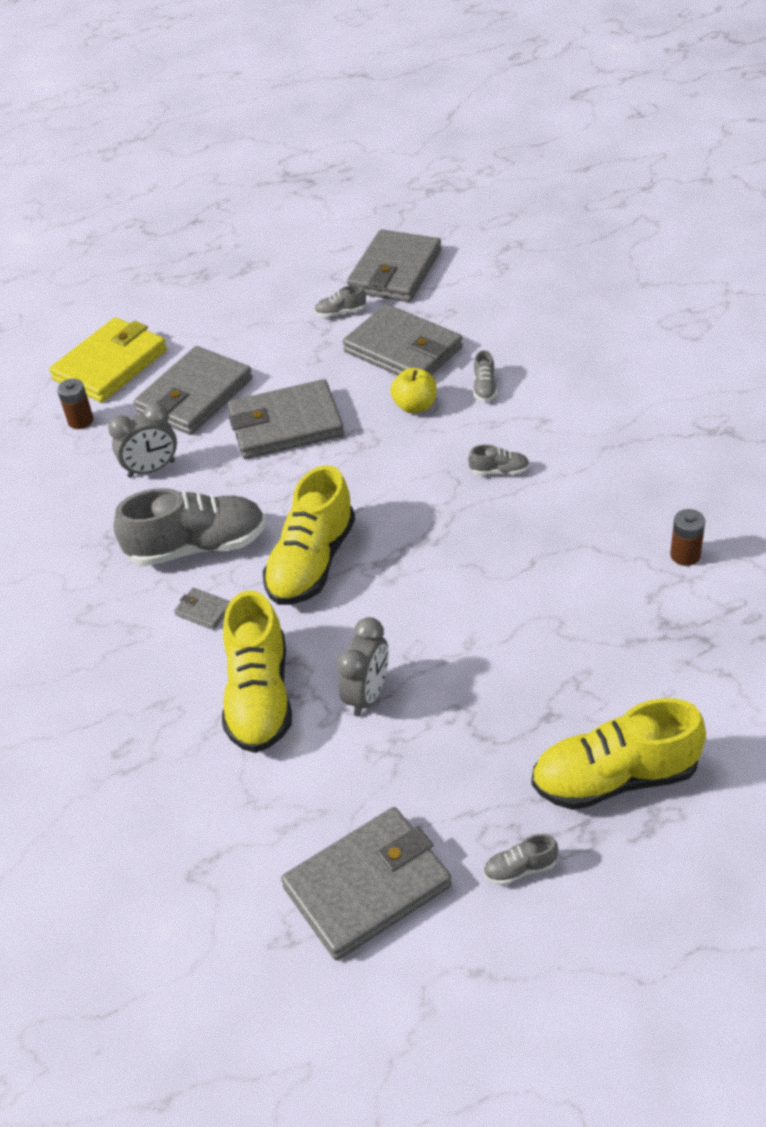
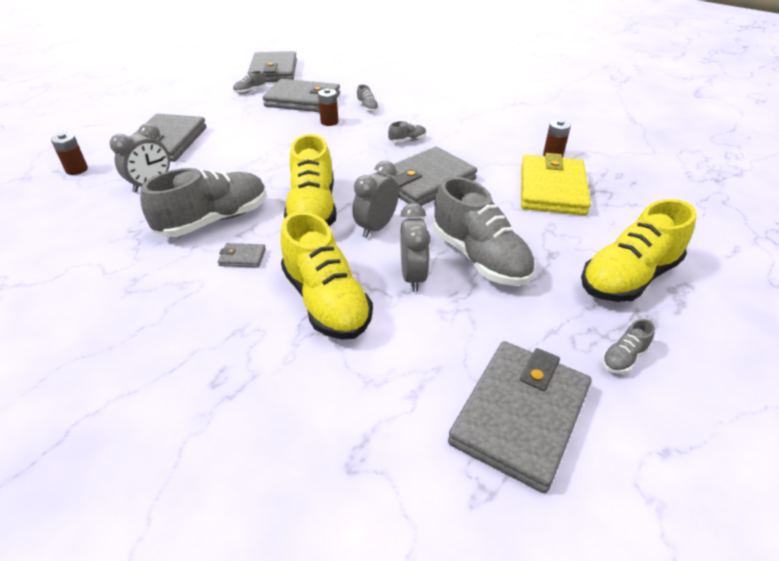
camera: 30 degrees left, 5 degrees down
yellow wallet [49,317,167,402] -> yellow wallet moved to [521,153,591,215]
grey wallet [228,379,344,459] -> grey wallet moved to [376,147,477,206]
yellow apple [390,368,437,413] -> brown battery [318,88,339,126]
none -> grey clock [353,161,399,238]
none -> grey shoe [433,177,535,286]

